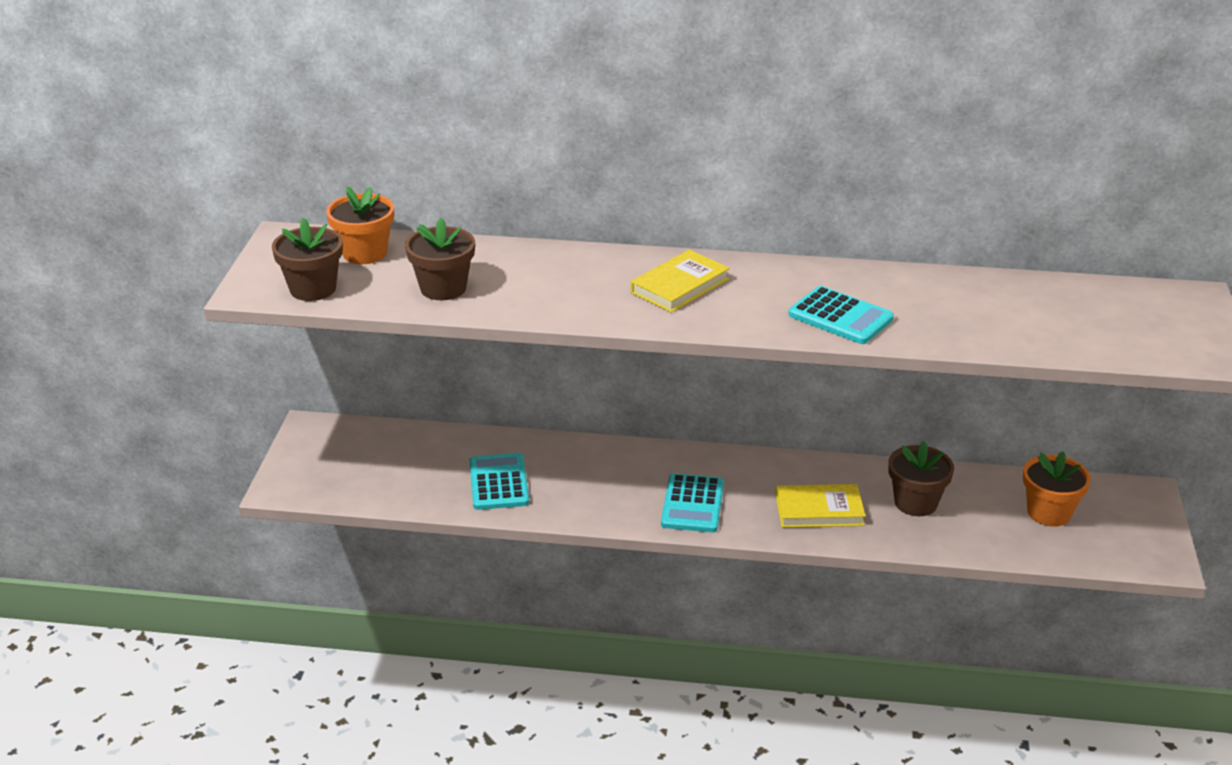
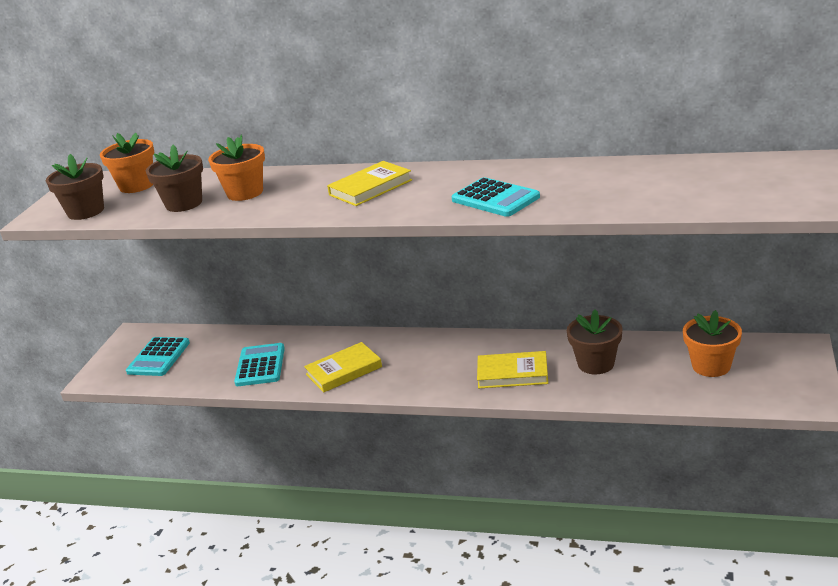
camera: 10 degrees right, 5 degrees down
turquoise calculator [661,473,724,532] -> turquoise calculator moved to [126,337,190,376]
none -> orange flower pot [208,134,265,201]
none -> yellow book [304,342,382,393]

